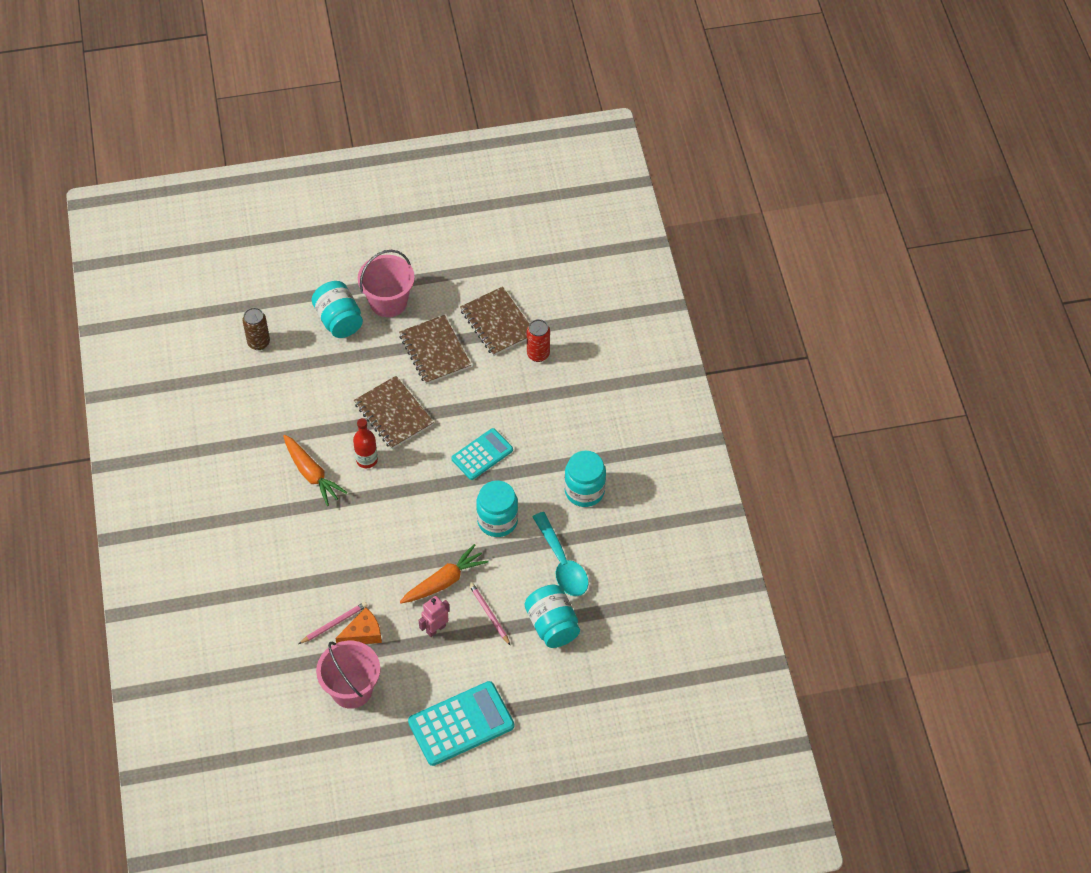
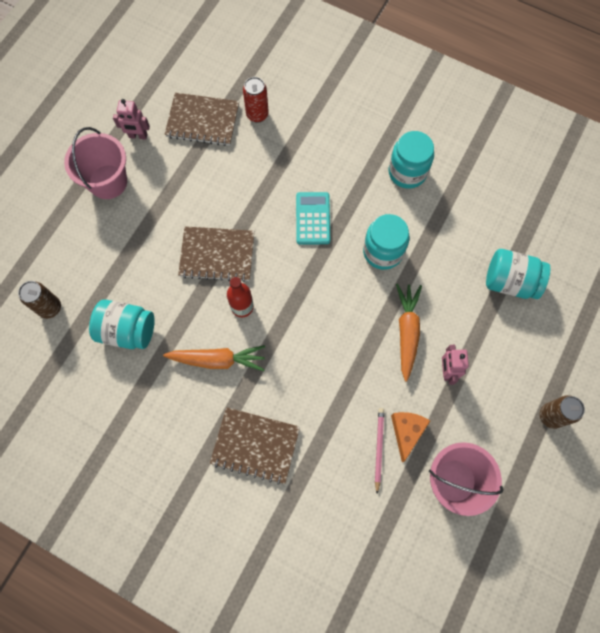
camera: 50 degrees left, 15 degrees up
turquoise jar [312,281,363,338] -> turquoise jar moved to [89,299,155,349]
brown notebook [399,315,471,384] -> brown notebook moved to [210,407,300,485]
turquoise calculator [408,681,514,766] -> brown can [540,395,585,429]
pink pencil [469,583,510,645] -> none
turquoise spoon [533,512,589,596] -> none
none -> pink robot [113,99,150,140]

